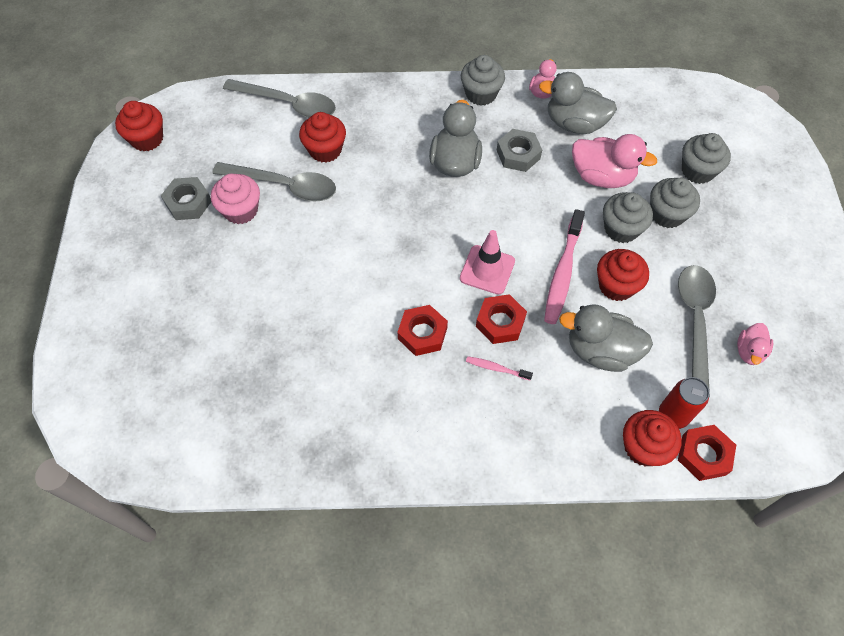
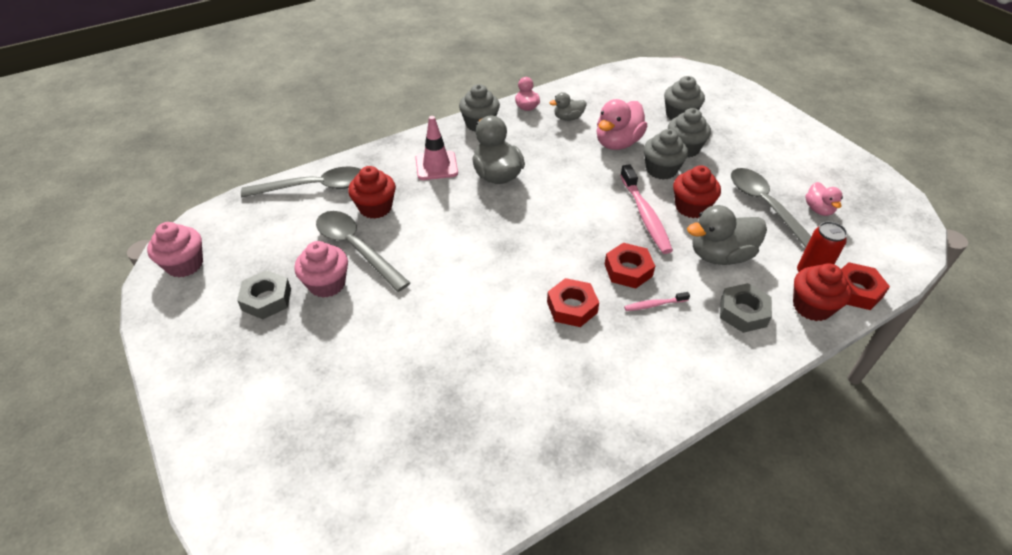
camera: 30 degrees left, 15 degrees down
red cupcake [115,101,163,151] -> pink cupcake [147,222,203,278]
grey spoon [212,162,336,201] -> grey spoon turned 120 degrees counterclockwise [316,211,410,292]
pink traffic cone [460,230,515,295] -> pink traffic cone moved to [415,116,458,180]
grey nut [497,129,542,172] -> grey nut moved to [720,283,772,333]
grey duck [539,72,617,134] -> grey duck [549,92,586,121], size x0.56
pink duck [572,134,657,188] -> pink duck turned 135 degrees clockwise [596,99,647,150]

